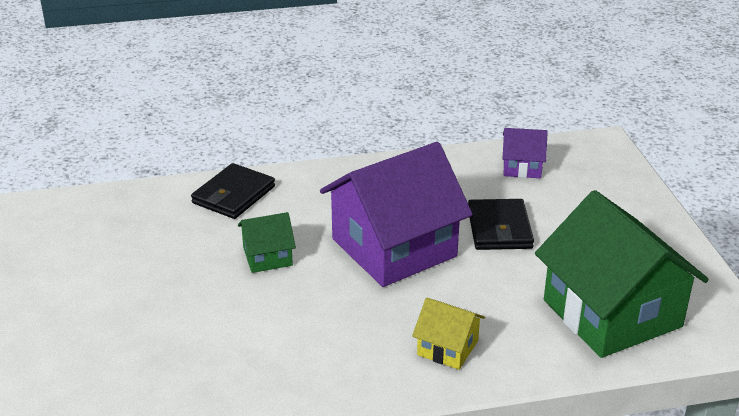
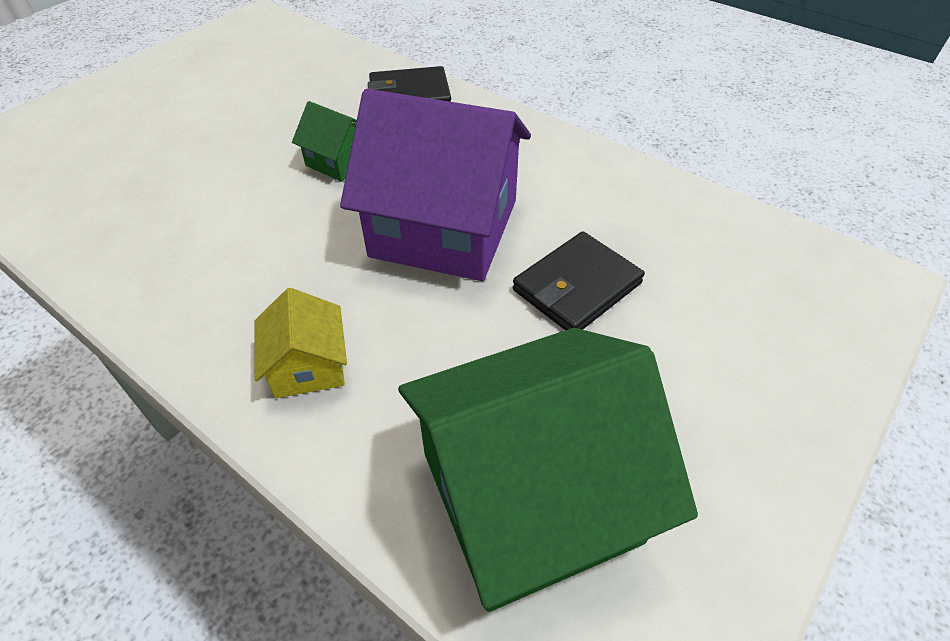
camera: 50 degrees right, 15 degrees up
purple house [502,128,548,178] -> none
green house [535,190,709,358] -> green house turned 45 degrees clockwise [398,328,698,612]

